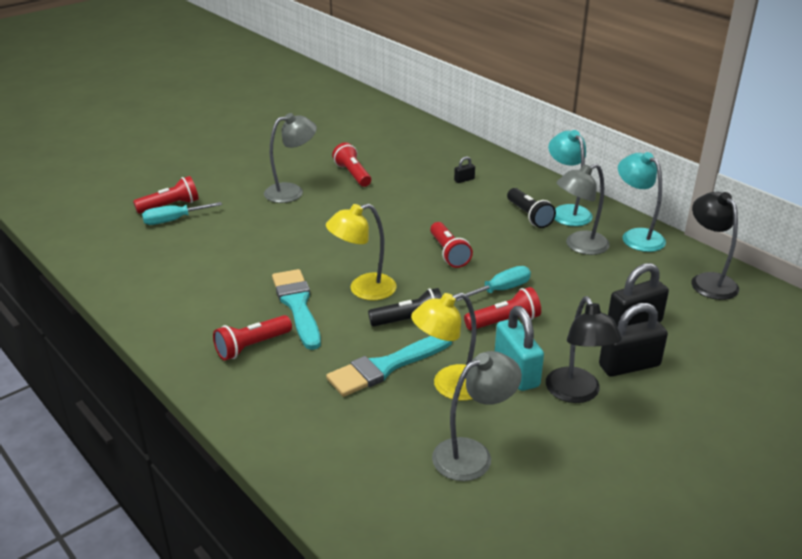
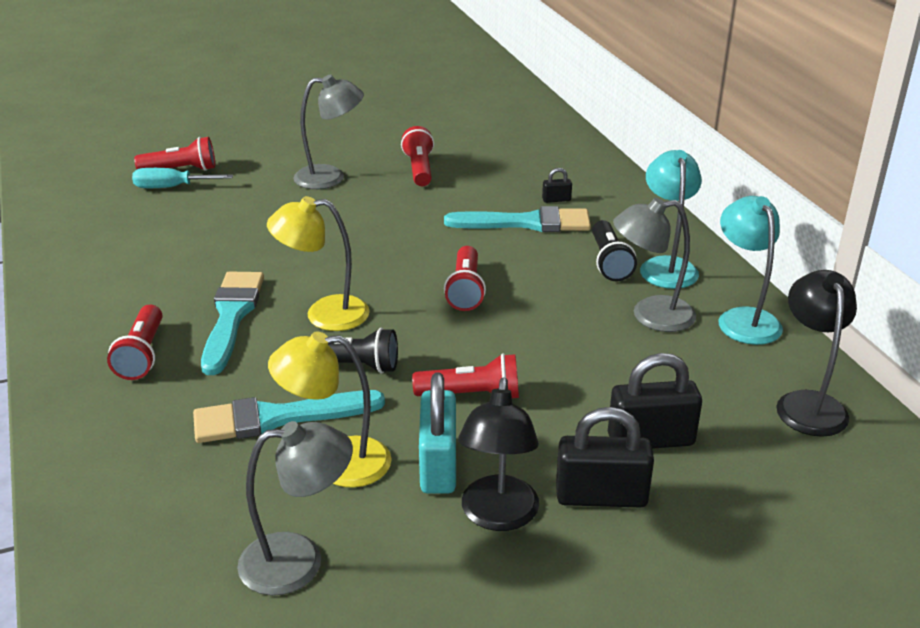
camera: 20 degrees right, 0 degrees up
red flashlight [213,315,292,361] -> red flashlight turned 75 degrees counterclockwise [107,305,163,380]
turquoise screwdriver [457,266,531,301] -> none
none -> turquoise brush [444,206,591,232]

